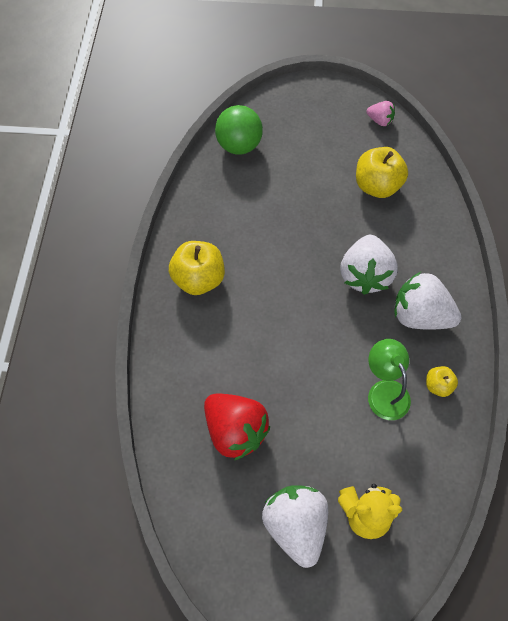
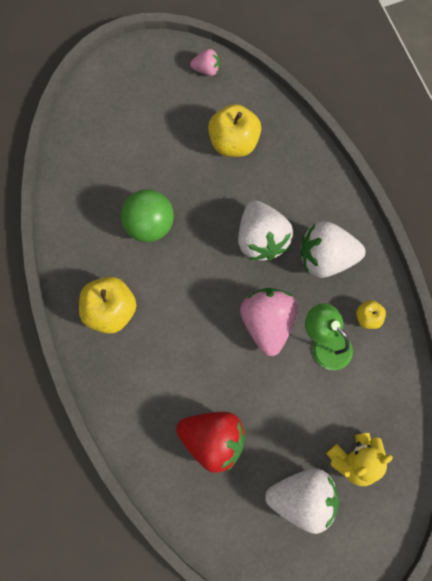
camera: 25 degrees left, 10 degrees up
green ball [215,105,263,155] -> green ball moved to [121,189,174,242]
white strawberry [262,485,328,568] -> white strawberry turned 135 degrees clockwise [265,468,339,534]
none -> pink strawberry [240,288,298,356]

